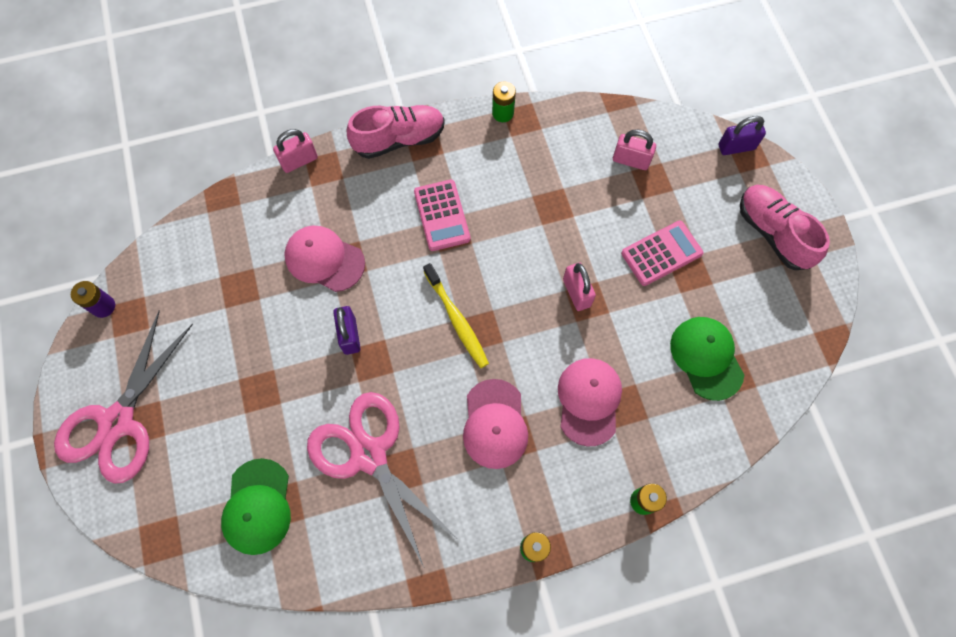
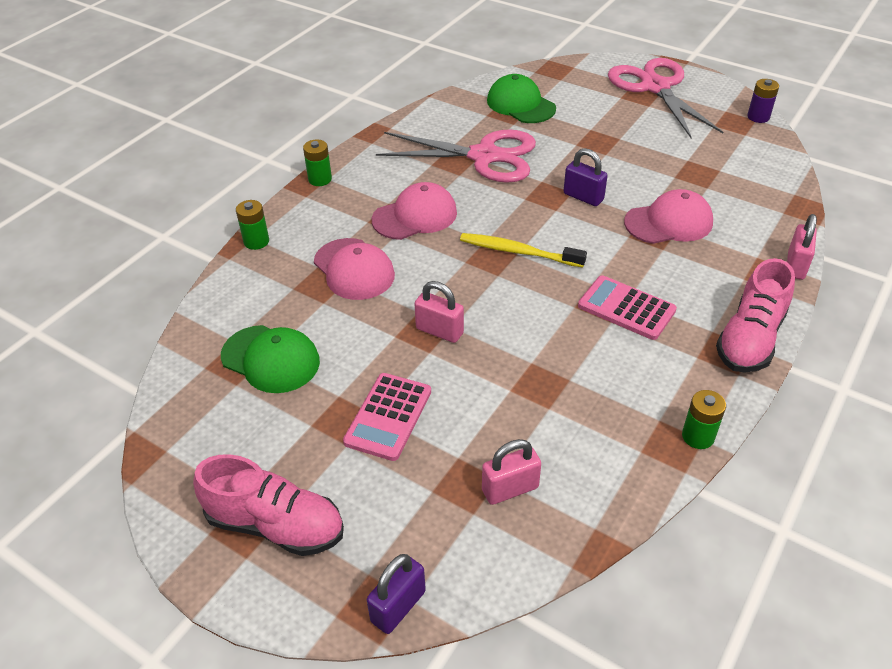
camera: 140 degrees right, 25 degrees down
pink cap [463,379,528,469] -> pink cap turned 105 degrees clockwise [372,182,457,240]

